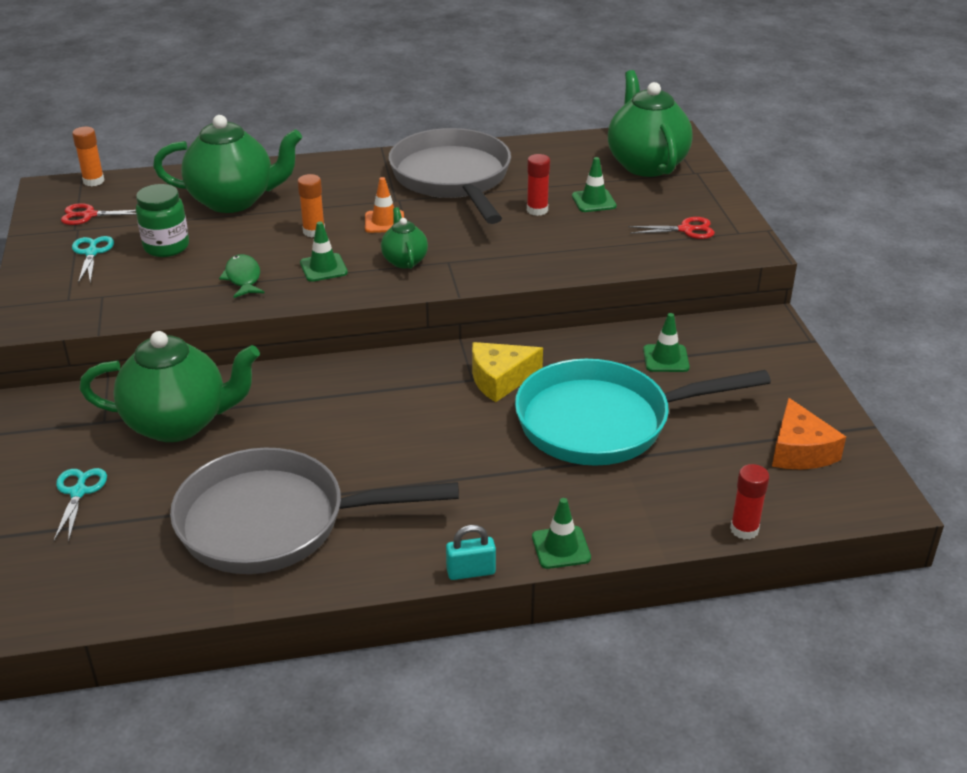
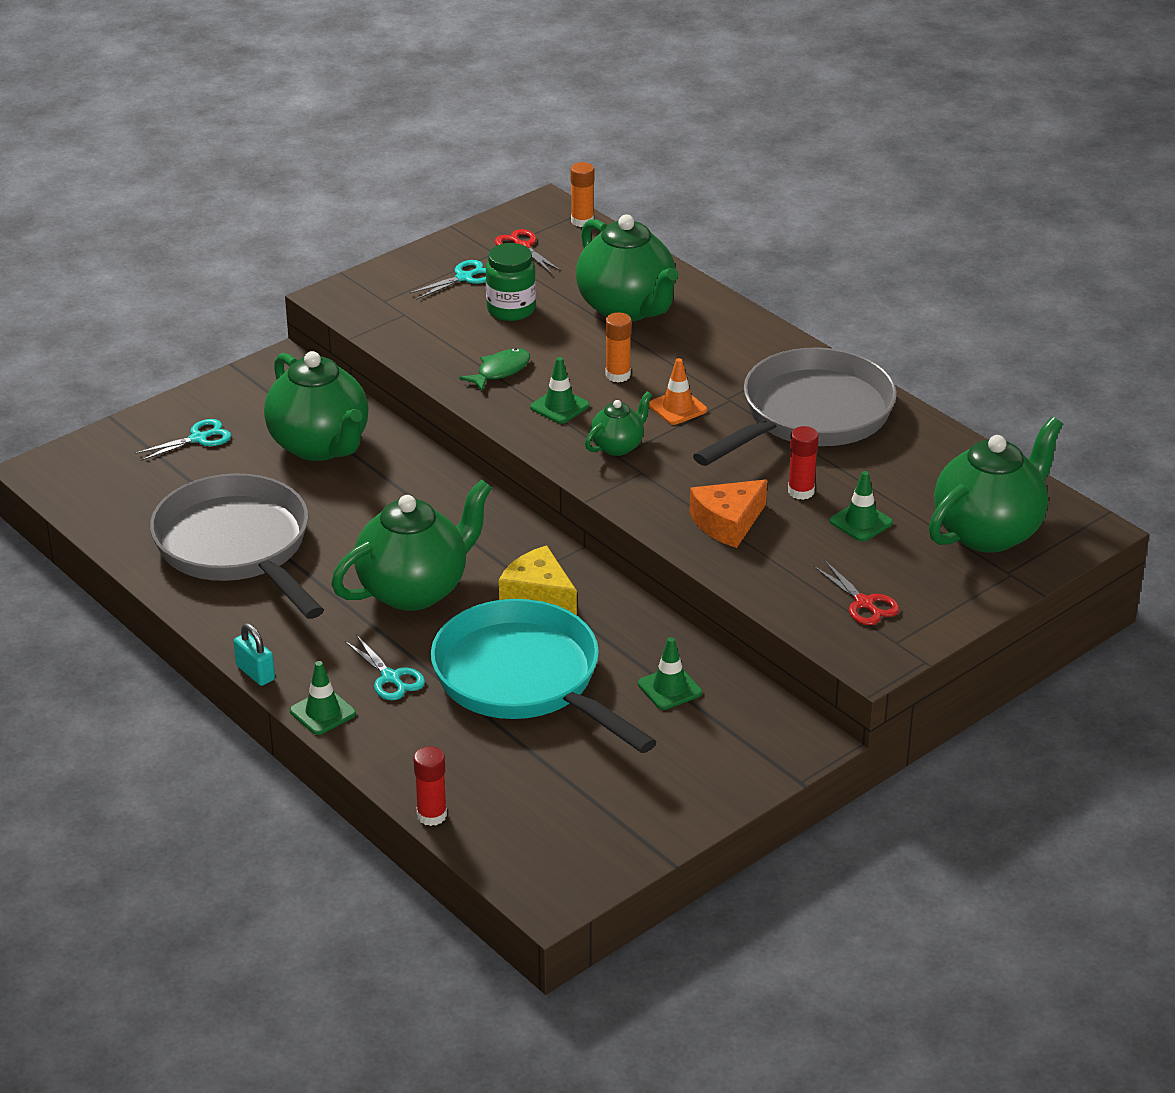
camera: 60 degrees right, 0 degrees up
orange cheese [772,398,846,470] -> orange cheese moved to [690,479,767,548]
none -> green teapot [331,479,492,611]
none -> turquoise scissors [345,635,425,700]

